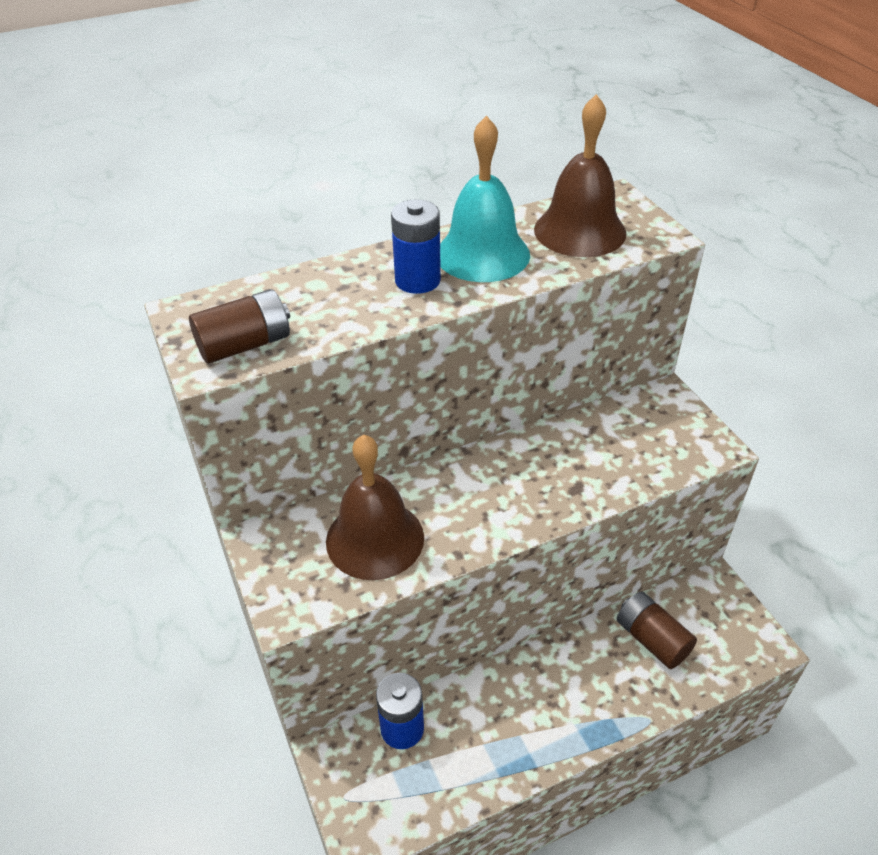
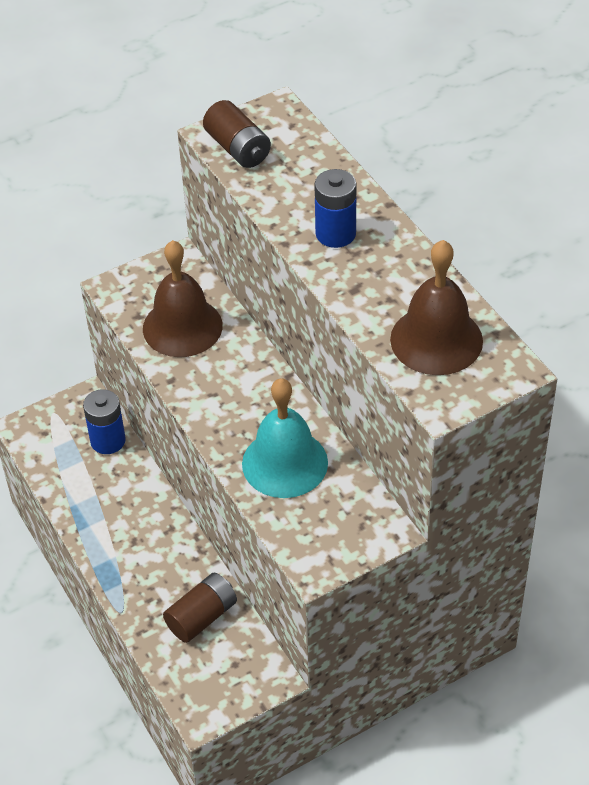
camera: 85 degrees right, 5 degrees up
turquoise bell [440,116,530,282] -> turquoise bell moved to [242,378,328,498]

